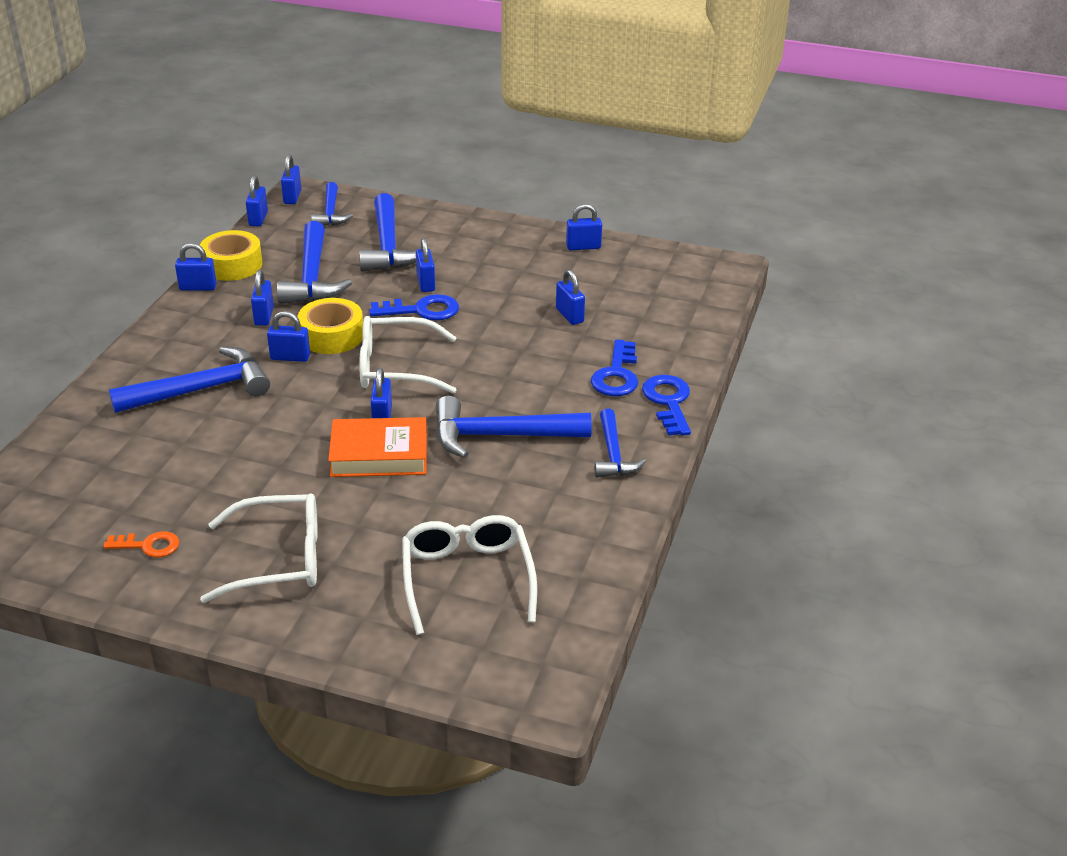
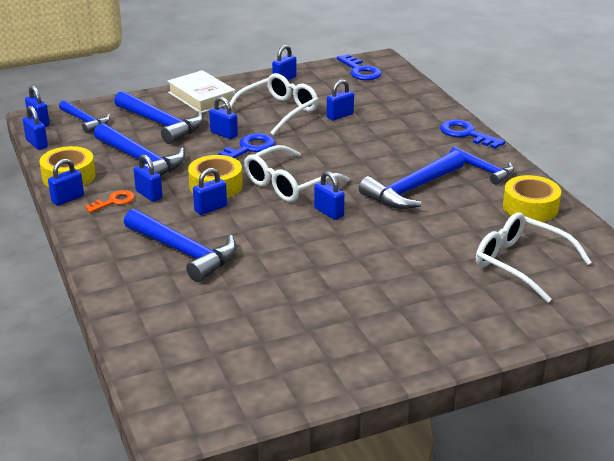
camera: 40 degrees left, 5 degrees down
orange key [103,531,179,558] -> orange key moved to [85,190,135,213]
blue hammer [109,347,270,413] -> blue hammer turned 105 degrees clockwise [124,209,237,282]
white glasses [200,493,318,603] -> white glasses moved to [226,73,319,135]
orange book [328,417,427,477] -> none
blue padlock [556,269,585,325] -> blue padlock turned 60 degrees counterclockwise [327,79,354,121]
blue key [591,339,638,396] -> blue key moved to [337,54,382,80]
none -> white book [167,70,236,113]
none -> yellow tape [503,175,561,222]

